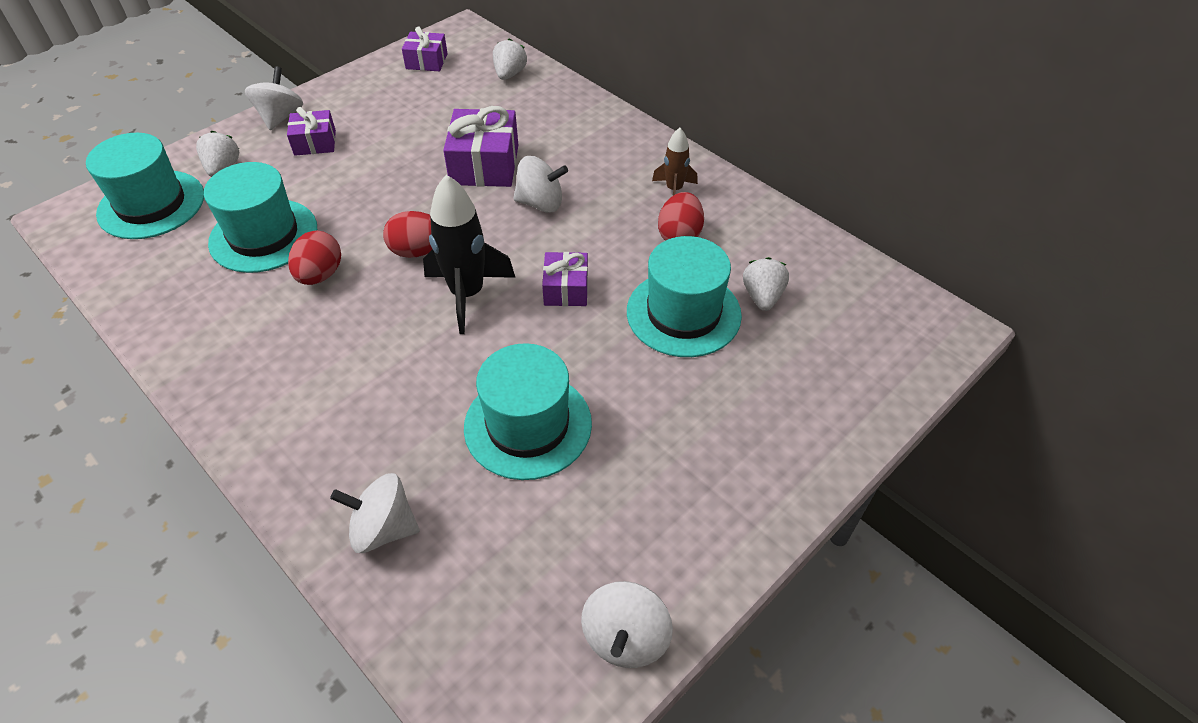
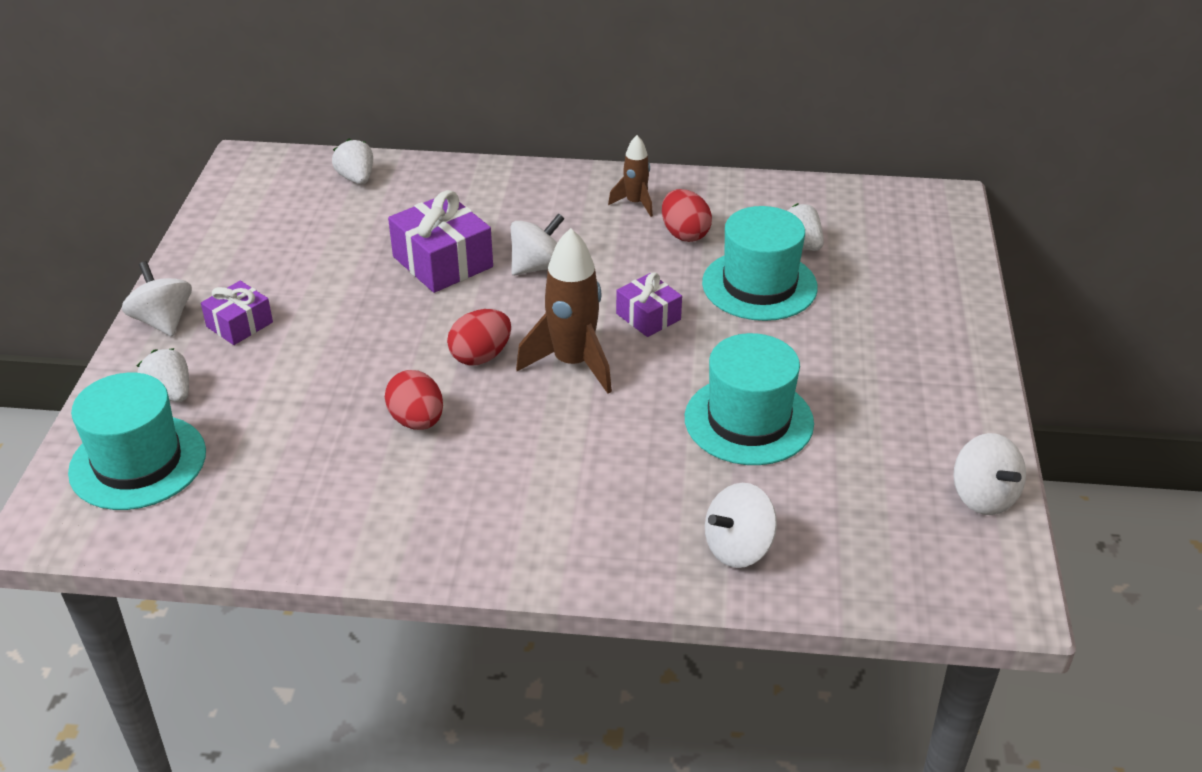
camera: 40 degrees left, 10 degrees down
turquoise hat [204,162,317,273] -> none
purple gift [402,26,448,71] -> none
black rocket [423,175,516,334] -> brown rocket [516,228,612,394]

